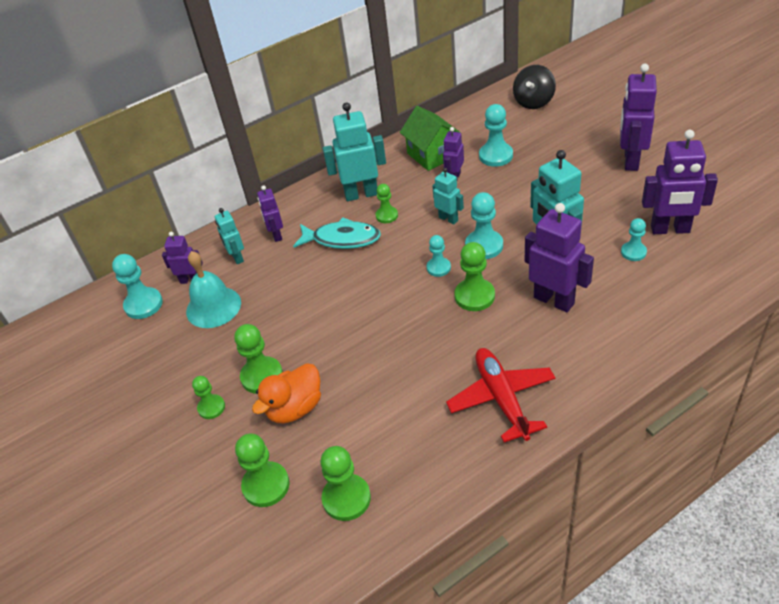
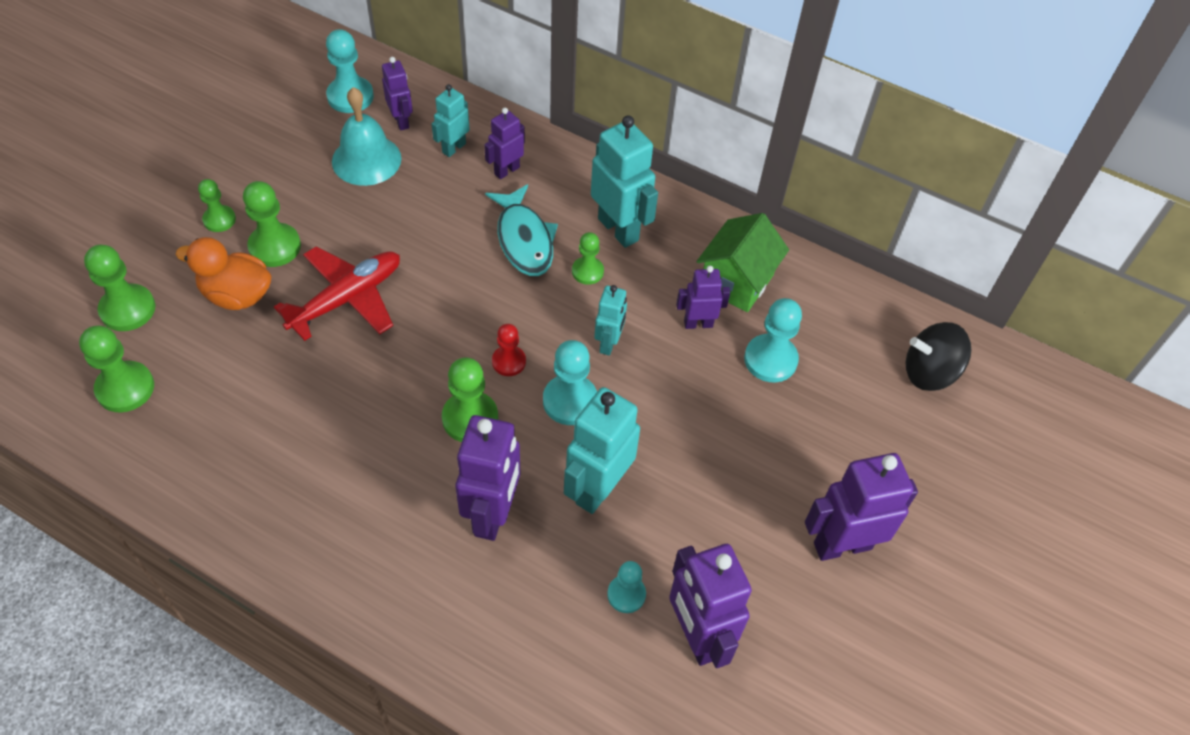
camera: 55 degrees right, 10 degrees up
turquoise pawn [426,235,451,277] -> red pawn [492,324,526,376]
red plane [446,348,556,442] -> red plane moved to [274,246,400,341]

